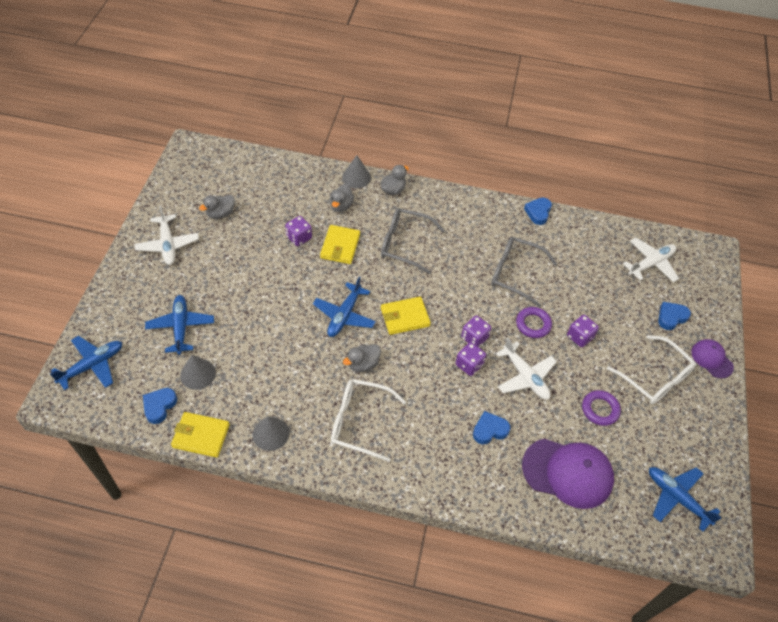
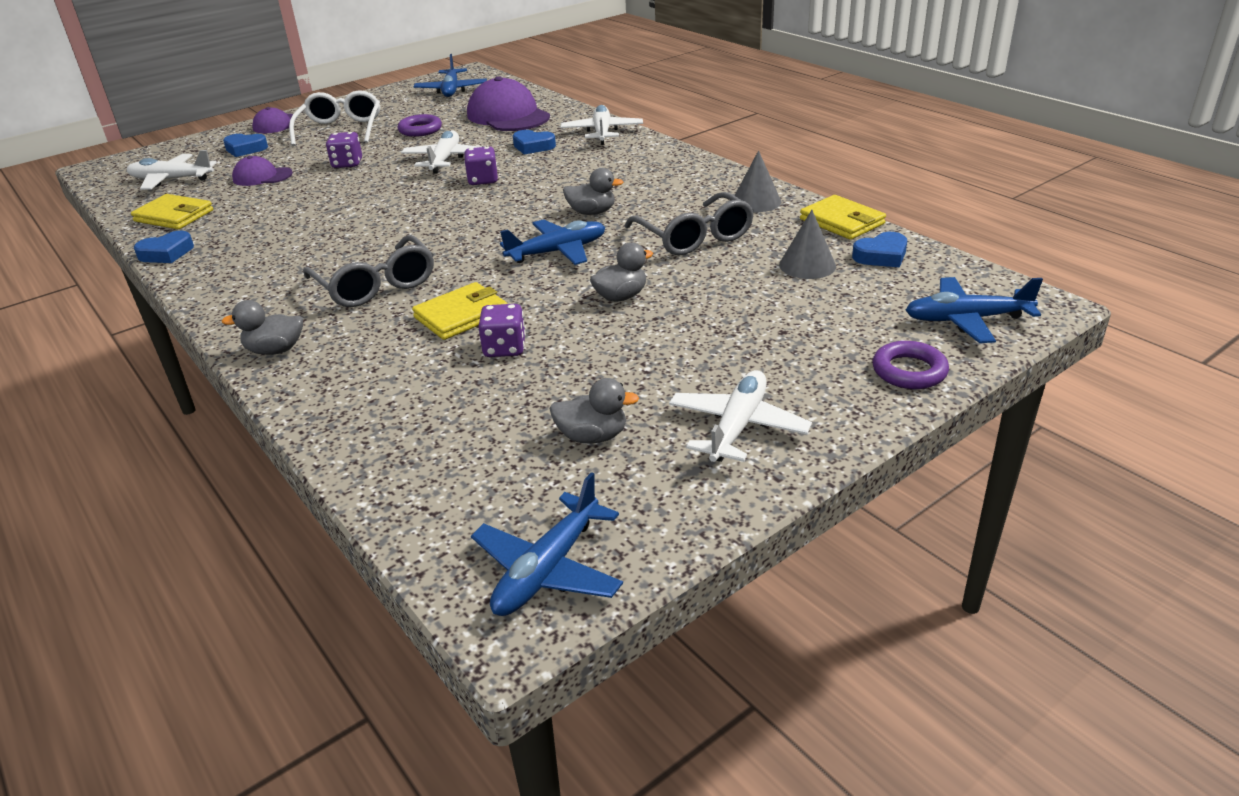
camera: 135 degrees left, 20 degrees down
blue plane [145,295,214,355] -> blue plane moved to [471,472,623,616]
grey duck [329,184,354,212] -> grey duck moved to [590,242,653,302]
white glasses [331,379,406,462] -> none
grey cone [342,155,371,188] -> none
yellow wallet [381,297,431,335] -> yellow wallet moved to [131,194,213,229]
purple dice [461,315,491,347] -> none
grey glasses [491,237,557,307] -> grey glasses moved to [624,192,754,255]
purple ring [516,307,552,338] -> purple ring moved to [872,341,949,389]
none -> purple cap [232,156,293,186]
none -> white plane [561,105,643,145]

